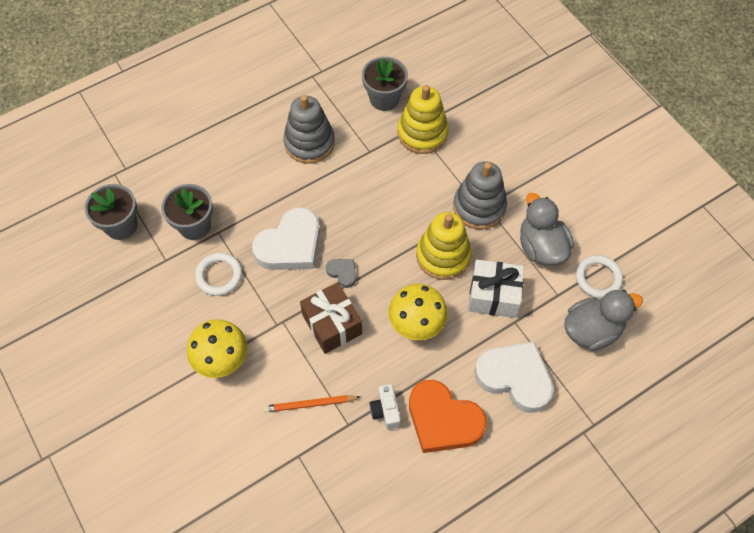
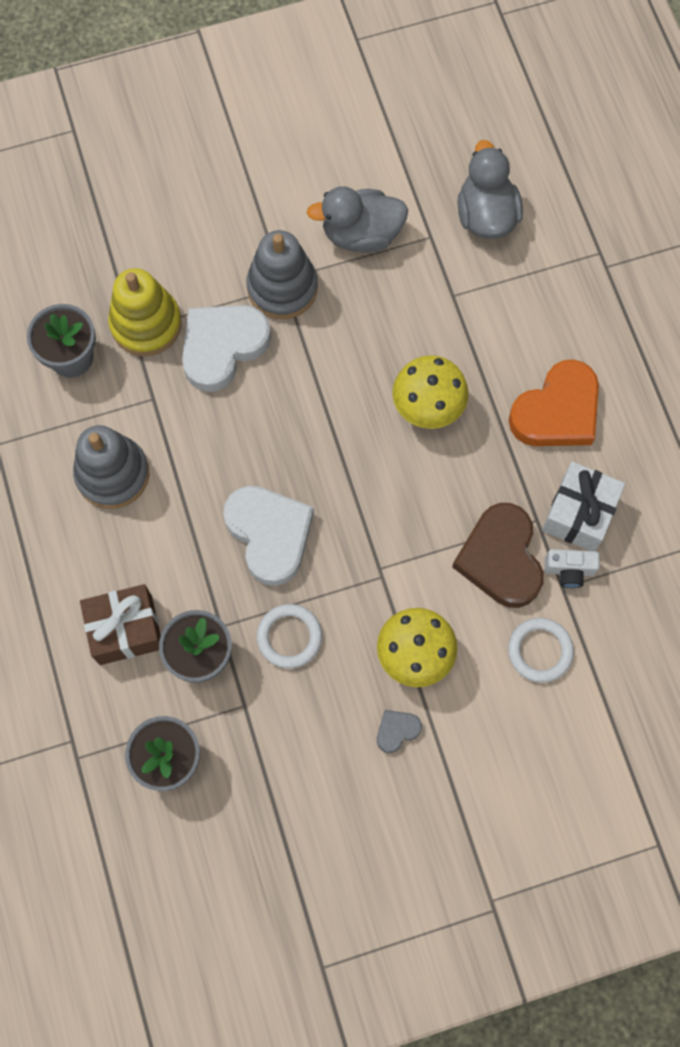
camera: 75 degrees left, 10 degrees up
orange pencil [263,395,360,412] -> brown heart [452,503,544,608]
brown gift [300,282,362,354] -> brown gift moved to [80,584,161,665]
grey heart [326,259,356,288] -> grey heart moved to [377,710,422,753]
white camera [370,384,401,429] -> white camera moved to [545,549,600,588]
yellow stacking toy [416,212,471,280] -> none
white gift [468,259,524,318] -> white gift moved to [542,462,625,551]
white heart [474,341,554,413] -> white heart moved to [182,305,271,392]
white ring [576,255,623,298] -> white ring moved to [508,618,574,683]

